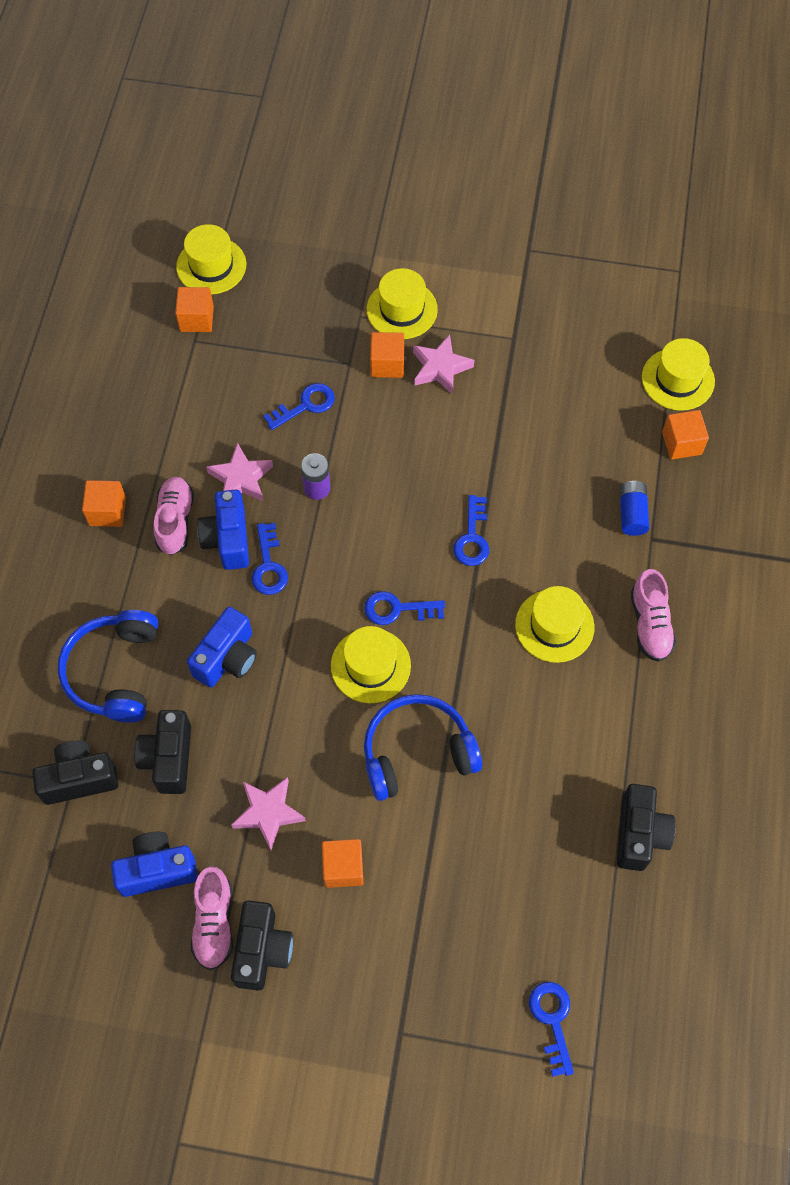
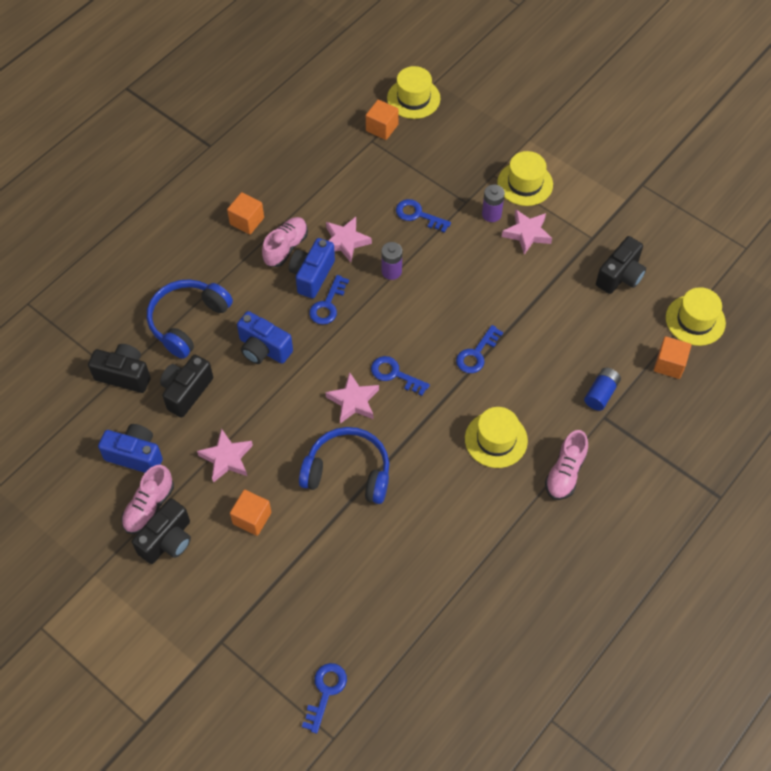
camera: 30 degrees right, 5 degrees down
blue camera [187,607,257,688] -> blue camera turned 60 degrees clockwise [237,311,293,364]
blue key [263,383,335,430] -> blue key turned 150 degrees counterclockwise [396,199,451,233]
yellow hat [331,626,411,703] -> pink star [325,372,379,424]
orange cube [370,332,404,378] -> purple battery [482,184,505,222]
black camera [617,784,675,871] -> black camera moved to [596,236,646,294]

